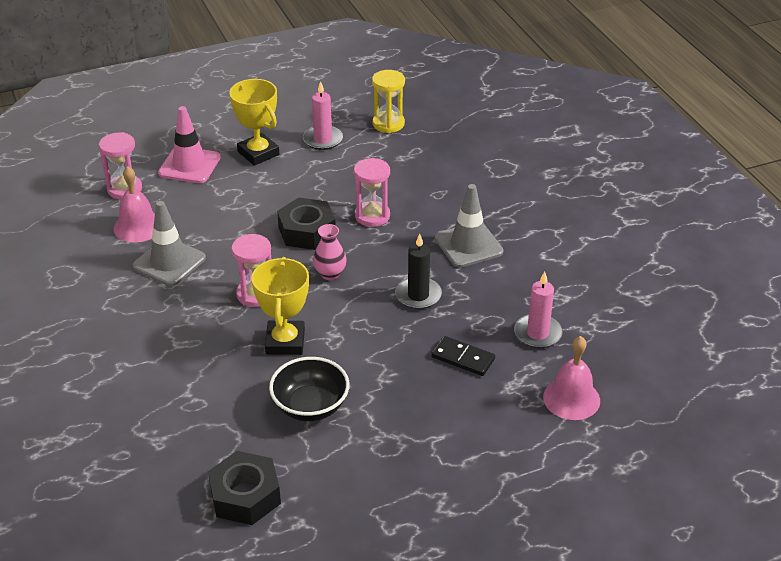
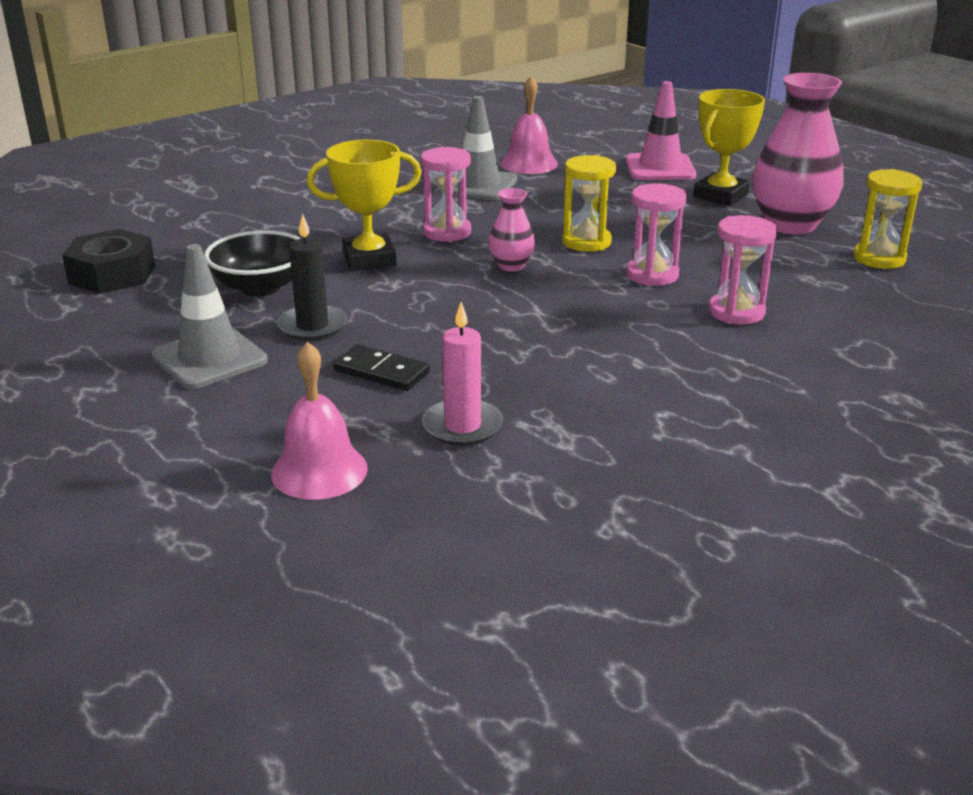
camera: 75 degrees right, 10 degrees down
pink hourglass [99,132,142,199] -> pink hourglass moved to [709,215,777,324]
black nut [277,198,336,250] -> yellow hourglass [562,155,616,252]
pink candle [303,81,343,150] -> pink vase [753,73,844,234]
black candle [395,234,442,309] -> black candle moved to [277,214,347,341]
black domino [431,336,495,376] -> black domino turned 75 degrees counterclockwise [333,344,430,391]
grey traffic cone [435,184,503,268] -> grey traffic cone moved to [152,244,268,389]

